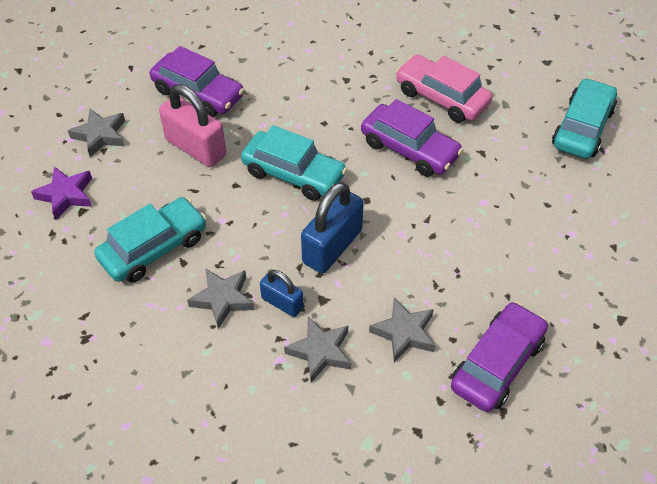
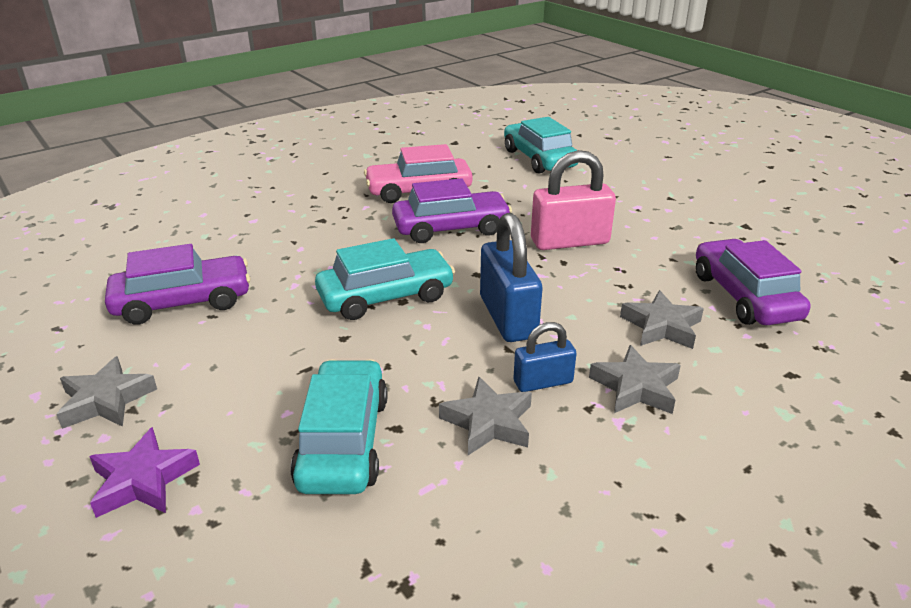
camera: 50 degrees left, 20 degrees down
pink padlock [159,84,226,167] -> pink padlock moved to [531,150,616,250]

